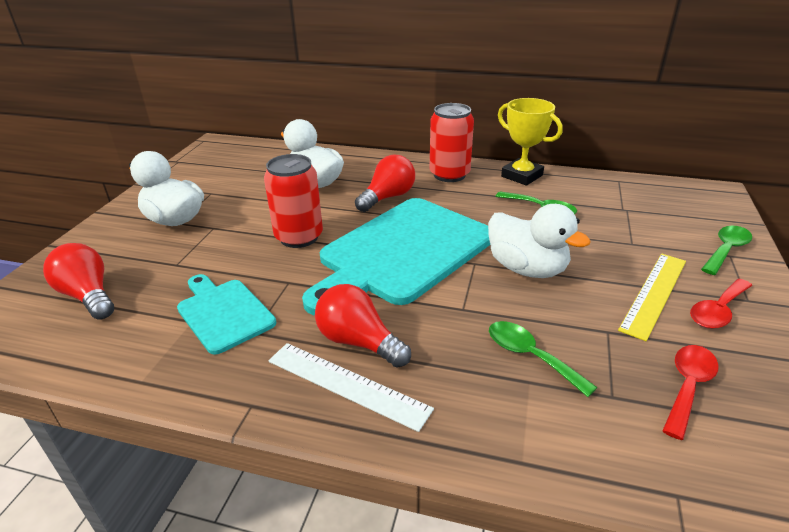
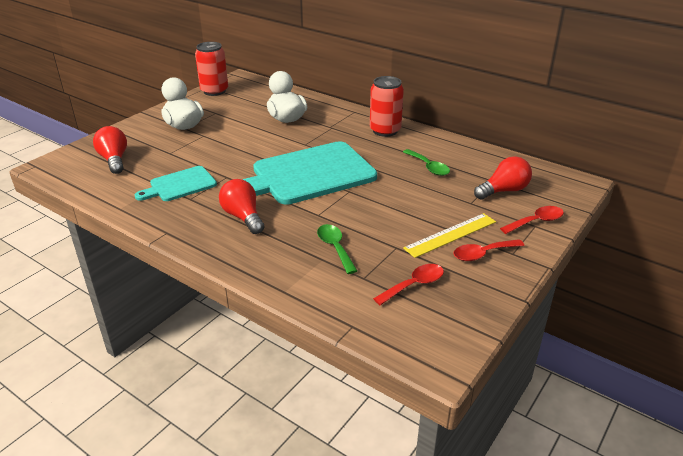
camera: 20 degrees right, 0 degrees up
turquoise cutting board [177,274,276,355] -> turquoise cutting board turned 105 degrees counterclockwise [135,166,217,201]
red can [264,154,323,248] -> red can moved to [195,42,228,96]
white ruler [268,343,434,432] -> none
red light bulb [355,155,415,212] -> red light bulb moved to [474,156,532,200]
white duck [488,204,591,278] -> none
yellow trophy [498,98,563,186] -> none
green spoon [701,226,752,275] -> red spoon [500,206,564,234]

